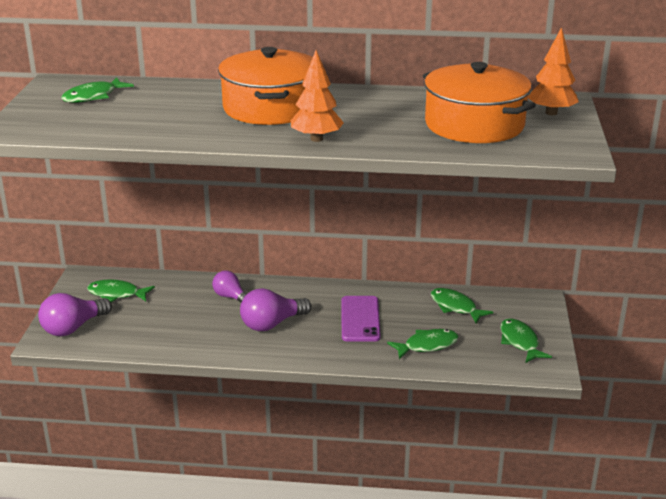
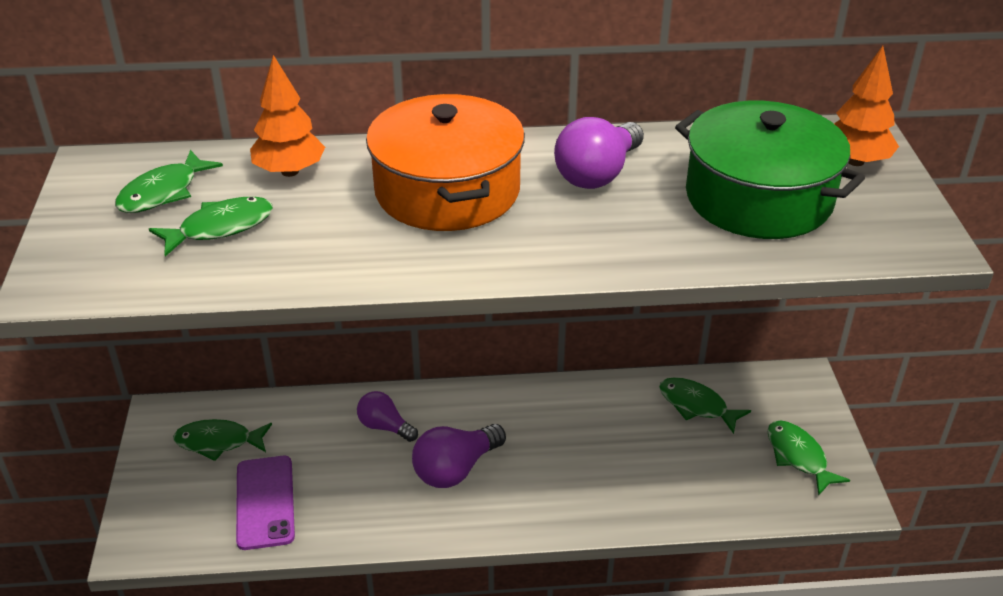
camera: 10 degrees left, 10 degrees up
purple light bulb [38,293,112,337] -> purple light bulb moved to [554,117,644,189]
orange tree [291,50,344,142] -> orange tree moved to [250,55,325,177]
purple phone [342,296,381,342] -> purple phone moved to [236,456,295,550]
green fish [387,329,459,359] -> green fish moved to [149,197,273,257]
orange pot [423,62,536,143] -> green pot [675,101,865,239]

